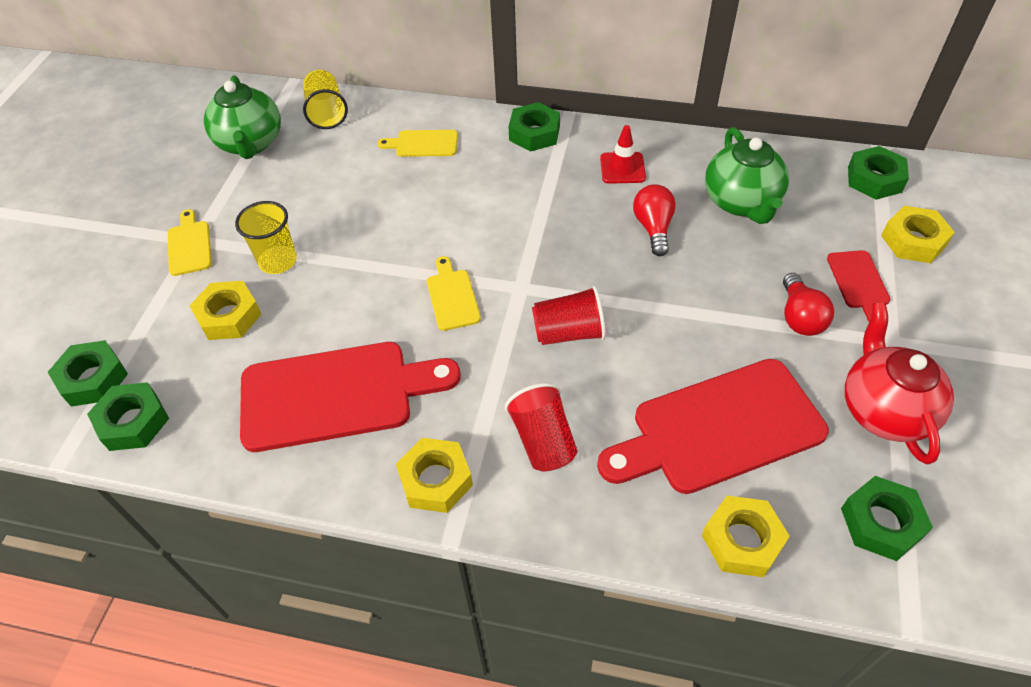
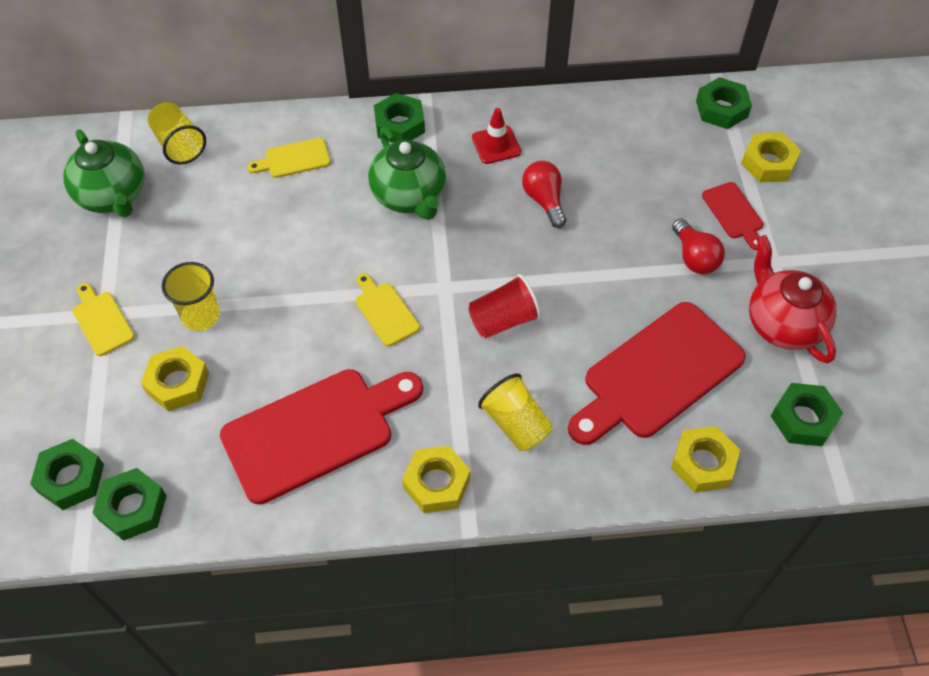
camera: 20 degrees left, 5 degrees up
red cup [505,383,578,471] -> yellow cup [478,374,553,451]
green teapot [705,127,789,224] -> green teapot moved to [368,127,446,220]

